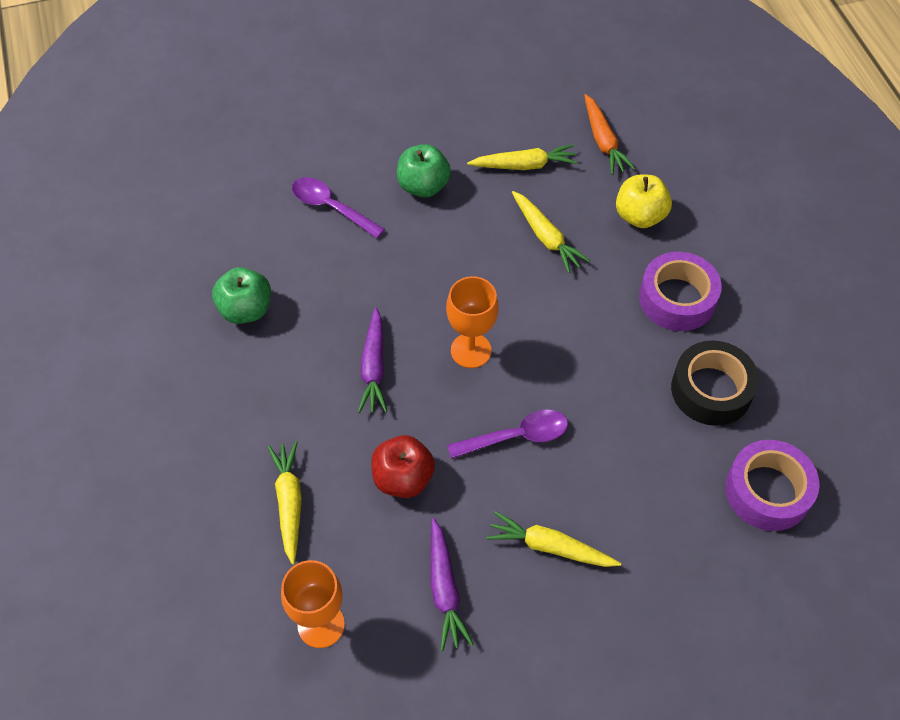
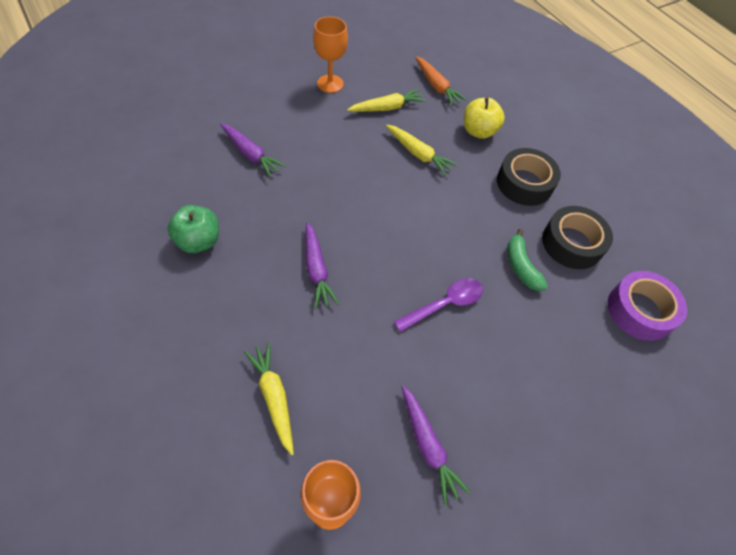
camera: 20 degrees left, 0 degrees up
purple spoon [292,177,385,238] -> purple carrot [220,124,286,177]
red apple [371,435,435,498] -> none
green apple [397,144,451,197] -> none
orange goblet [446,276,499,368] -> orange goblet moved to [313,16,348,93]
yellow carrot [486,511,621,567] -> none
purple tape [639,252,722,331] -> black tape [497,148,561,206]
none -> green banana [507,229,548,291]

